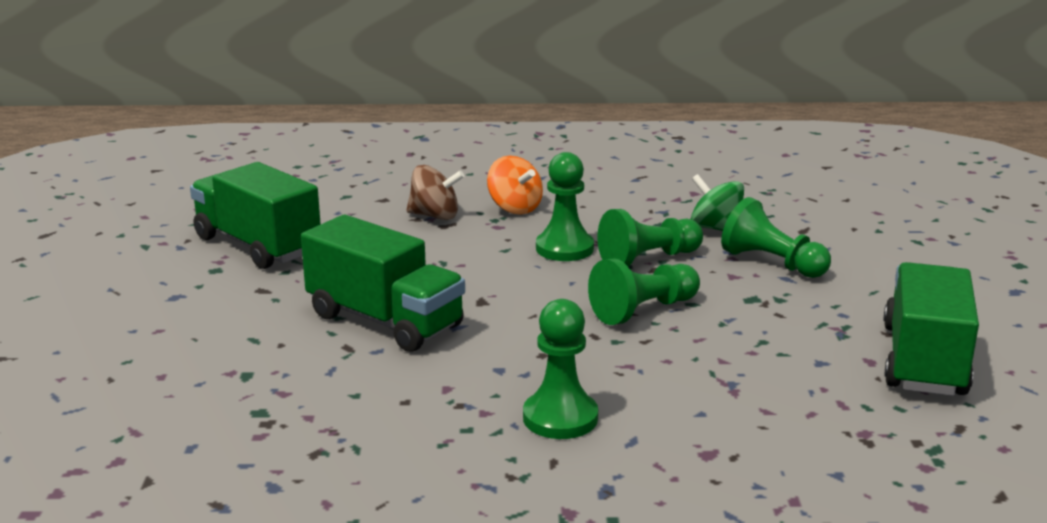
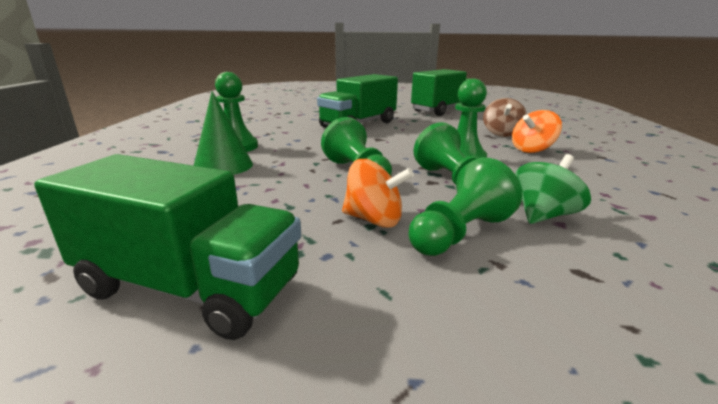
camera: 95 degrees right, 0 degrees up
none -> green cone [194,91,253,175]
none -> orange spinning top [342,159,414,228]

